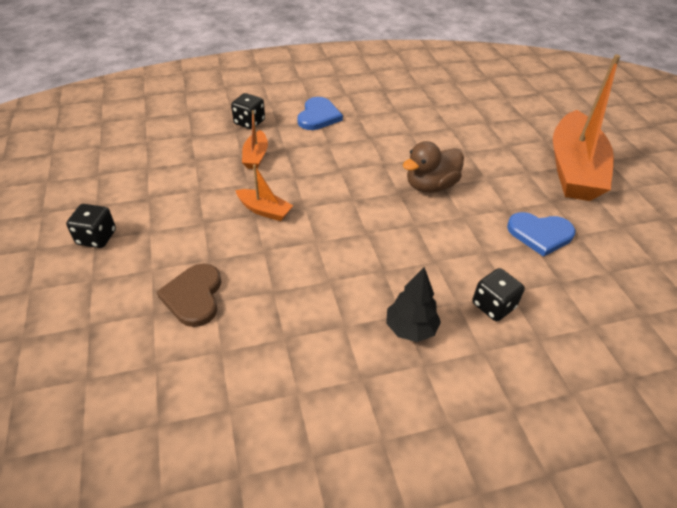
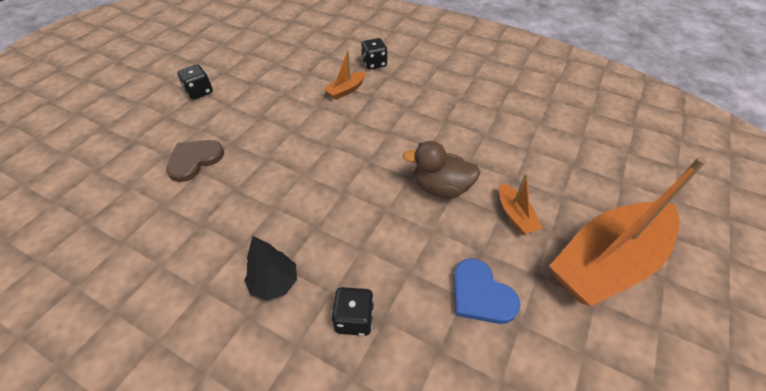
camera: 45 degrees right, 5 degrees up
orange boat [235,164,293,221] -> orange boat moved to [499,173,543,235]
blue heart [298,97,343,130] -> none

